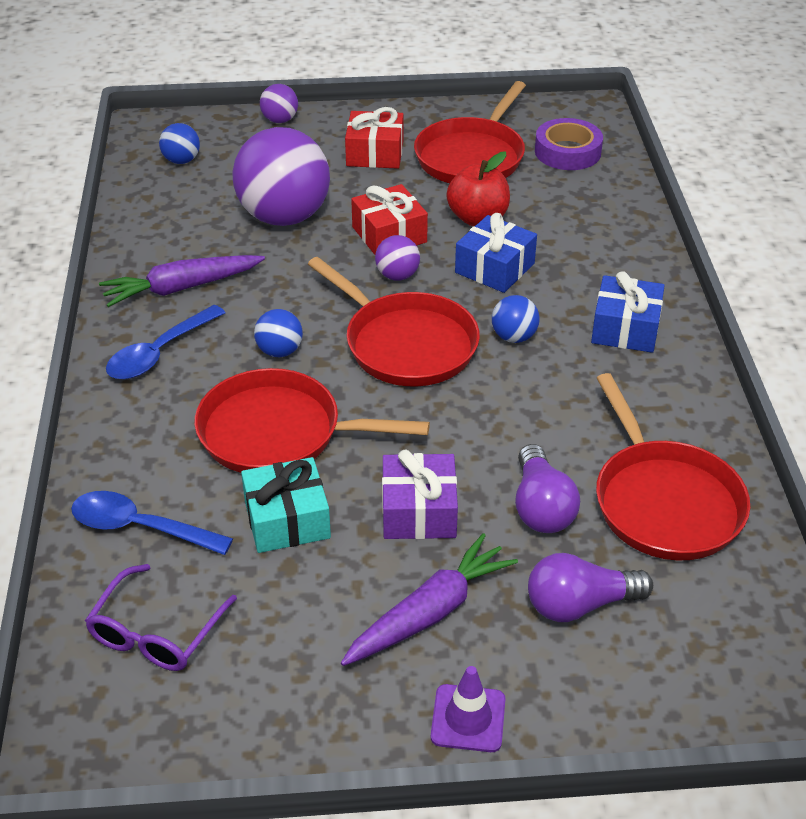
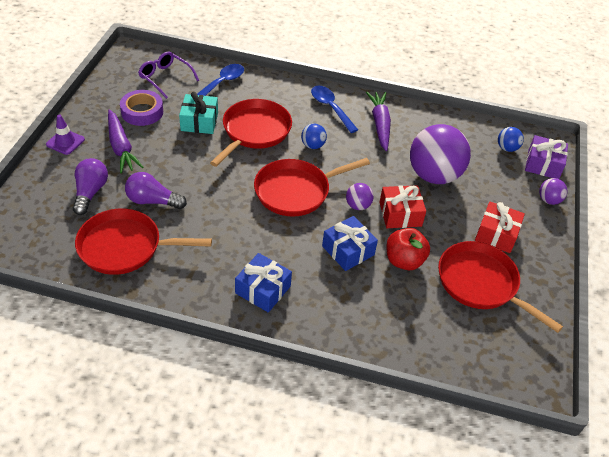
camera: 105 degrees right, 5 degrees up
purple gift [382,450,458,539] -> purple gift moved to [525,135,568,179]
blue ball [492,295,539,343] -> none
purple tape [535,118,603,170] -> purple tape moved to [120,90,163,126]

